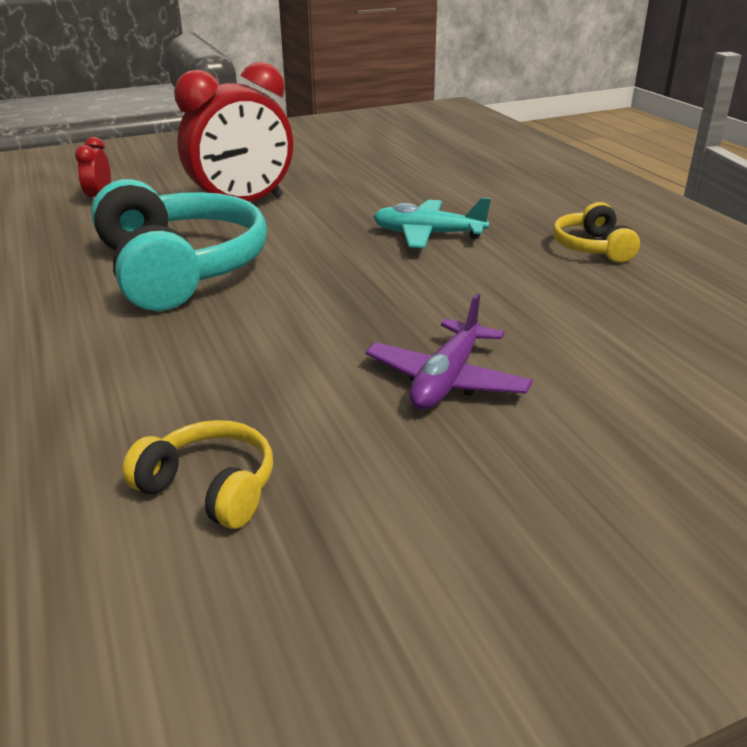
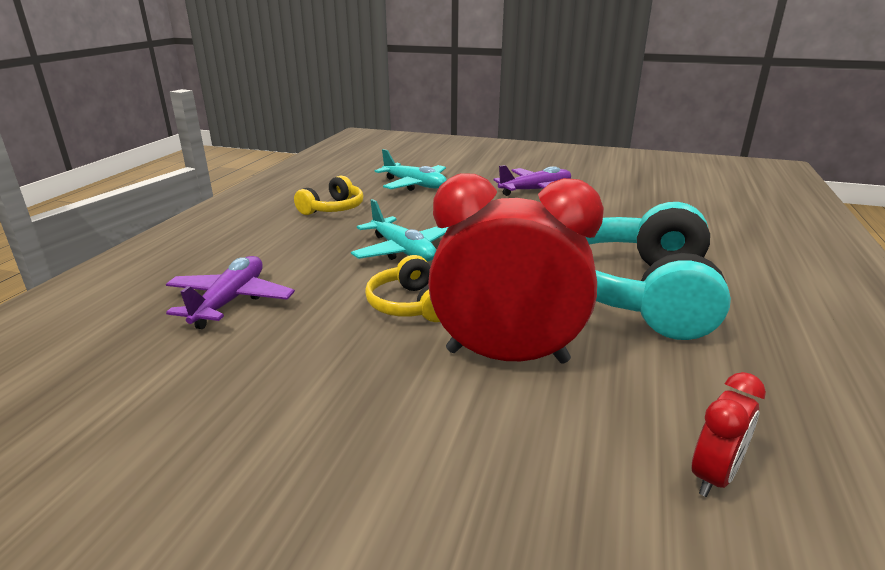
camera: 140 degrees left, 5 degrees down
yellow headphones [122,420,273,529] -> yellow headphones moved to [365,255,440,322]
none -> purple plane [166,256,295,329]
none -> turquoise plane [375,149,447,191]

